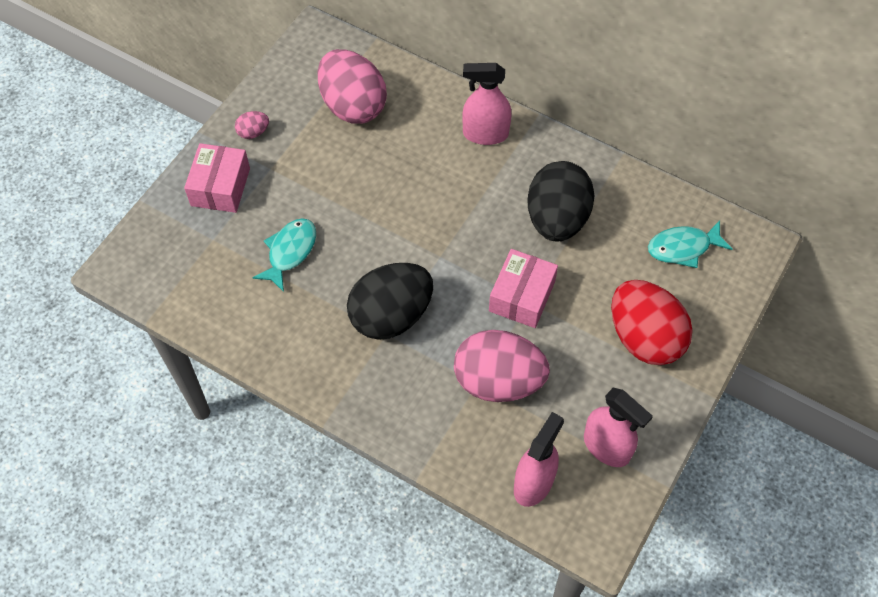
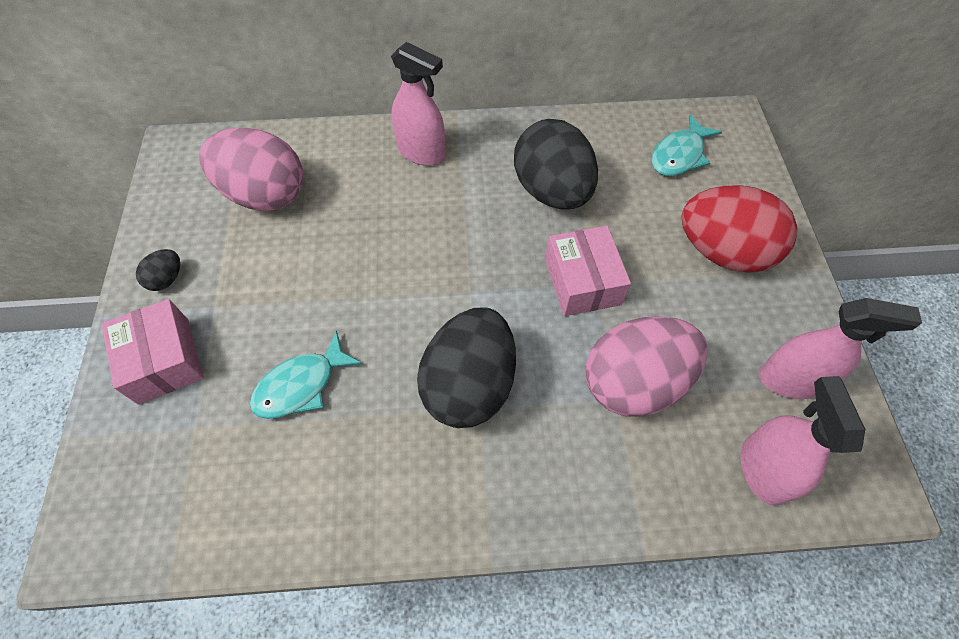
camera: 35 degrees left, 0 degrees up
pink egg [235,111,269,139] -> black egg [136,249,180,291]
turquoise fish [252,218,316,292] -> turquoise fish turned 120 degrees counterclockwise [250,331,362,419]
pink spray bottle [462,63,512,145] -> pink spray bottle turned 120 degrees counterclockwise [391,42,445,166]

